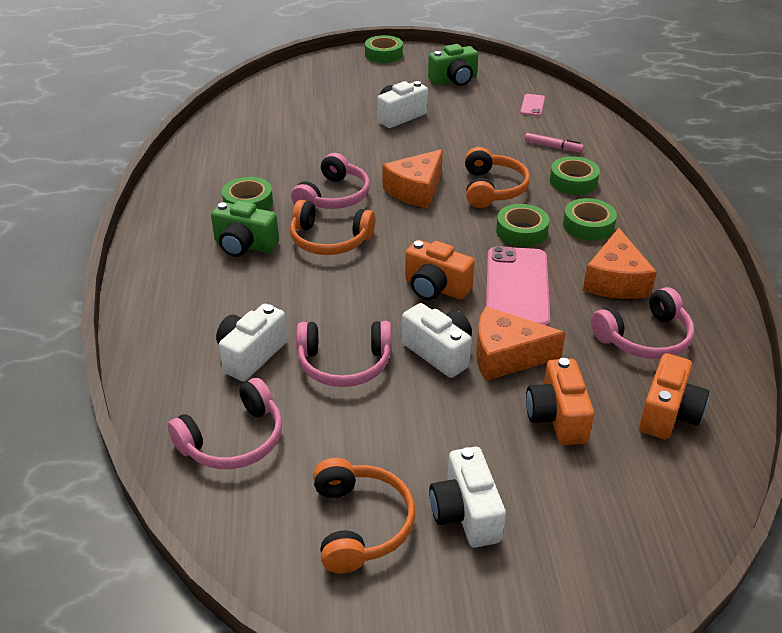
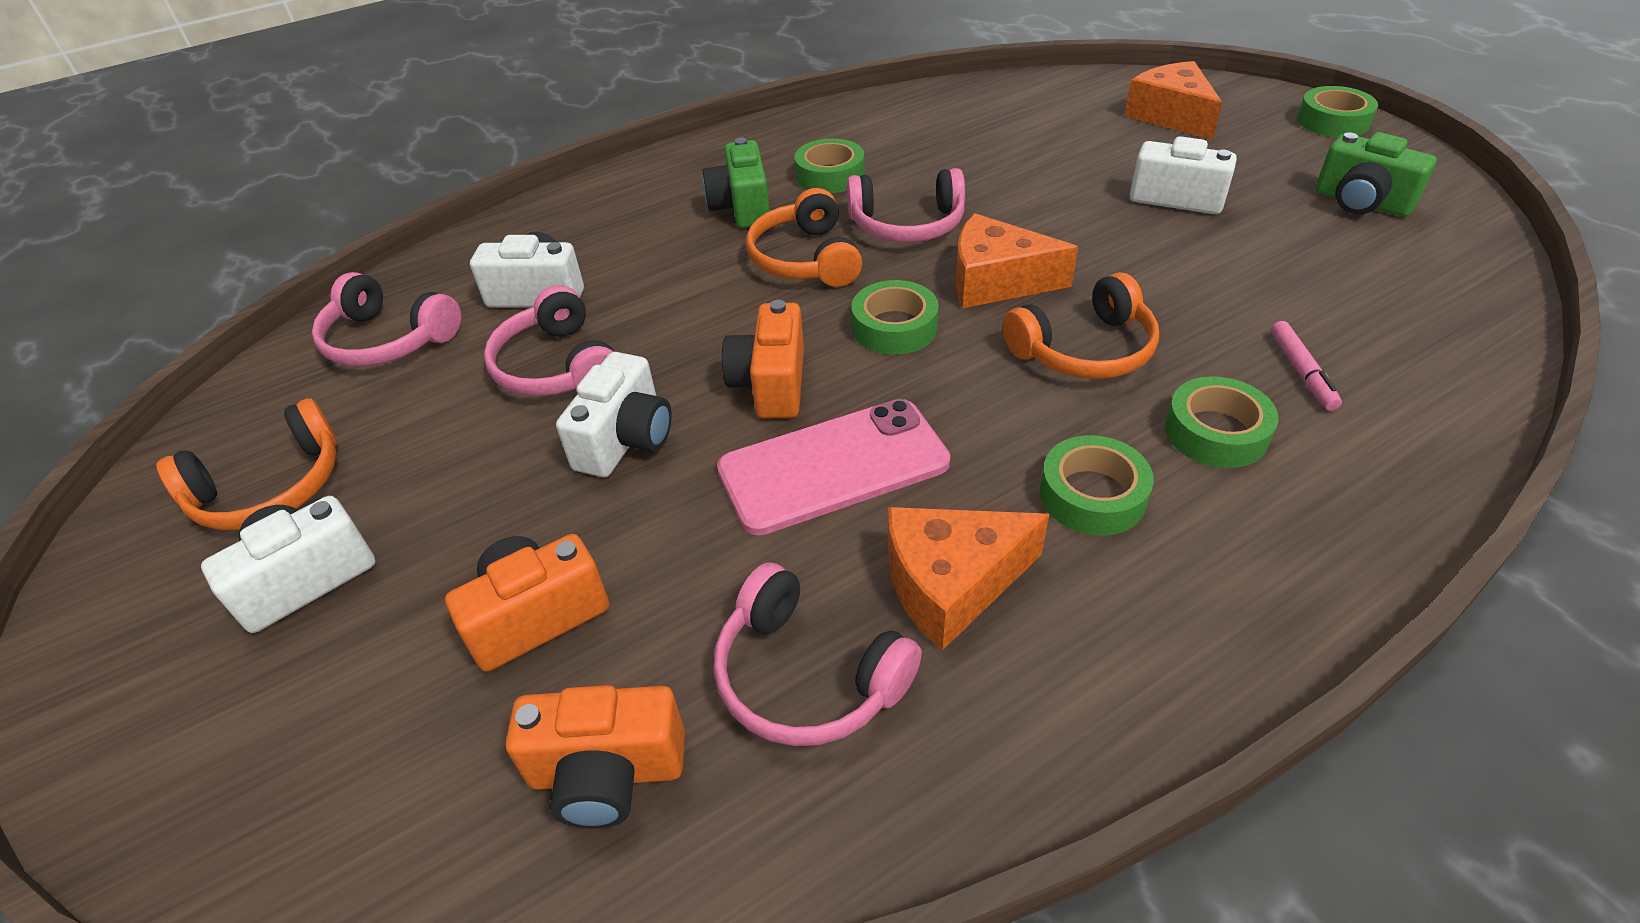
camera: 65 degrees right, 5 degrees up
orange cheese [476,306,566,381] -> orange cheese moved to [1125,61,1222,140]
green tape [496,204,549,247] -> green tape moved to [852,280,939,355]
pink phone [520,94,545,116] -> none

